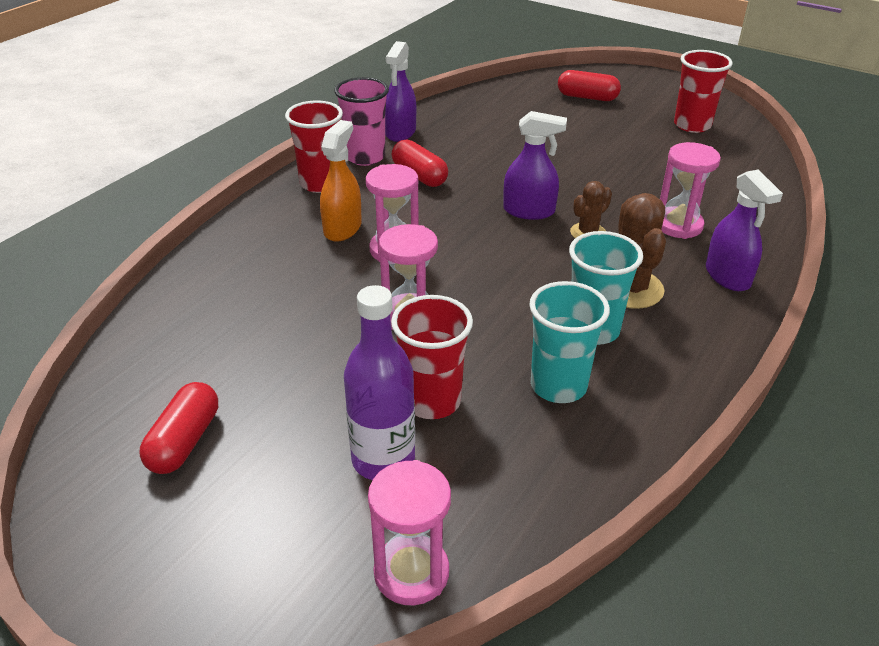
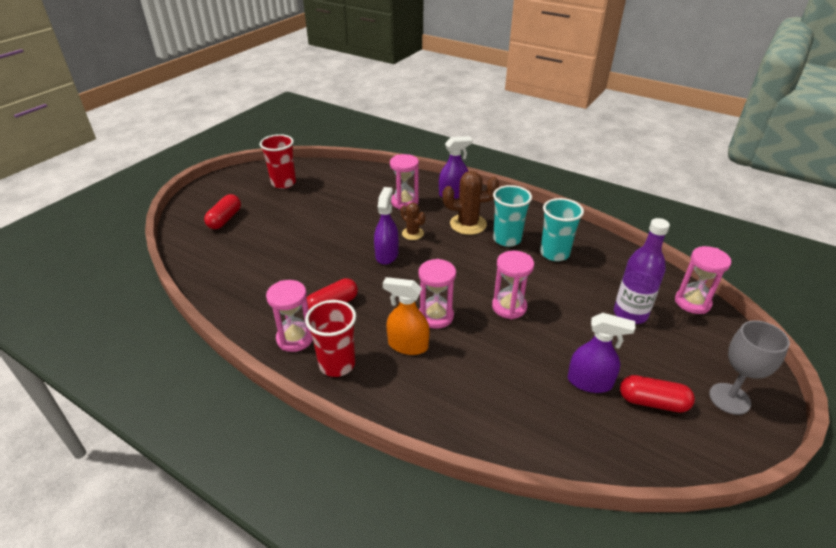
camera: 90 degrees left, 0 degrees up
pink cup [334,77,389,166] -> pink hourglass [266,280,313,352]
purple spray bottle [385,41,416,142] -> purple spray bottle moved to [568,313,635,393]
red cup [391,295,473,419] -> none
none -> grey goblet [709,320,790,415]

